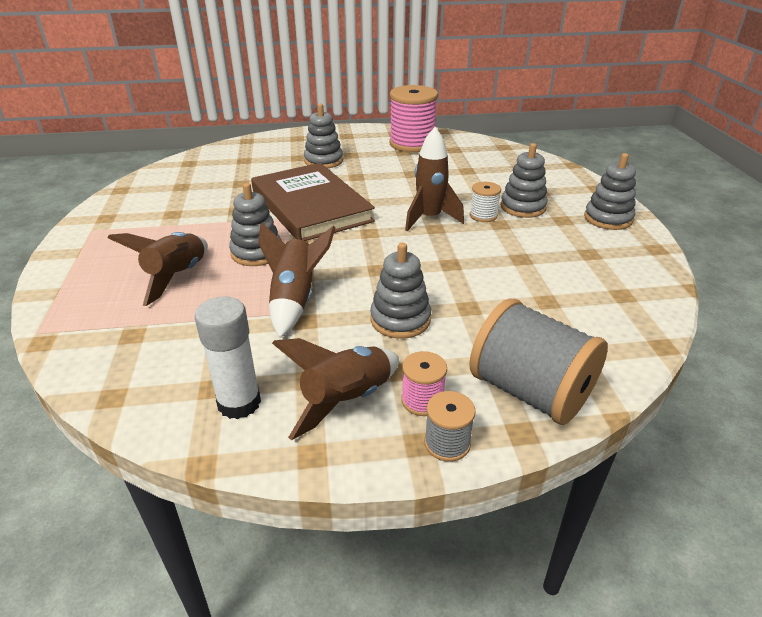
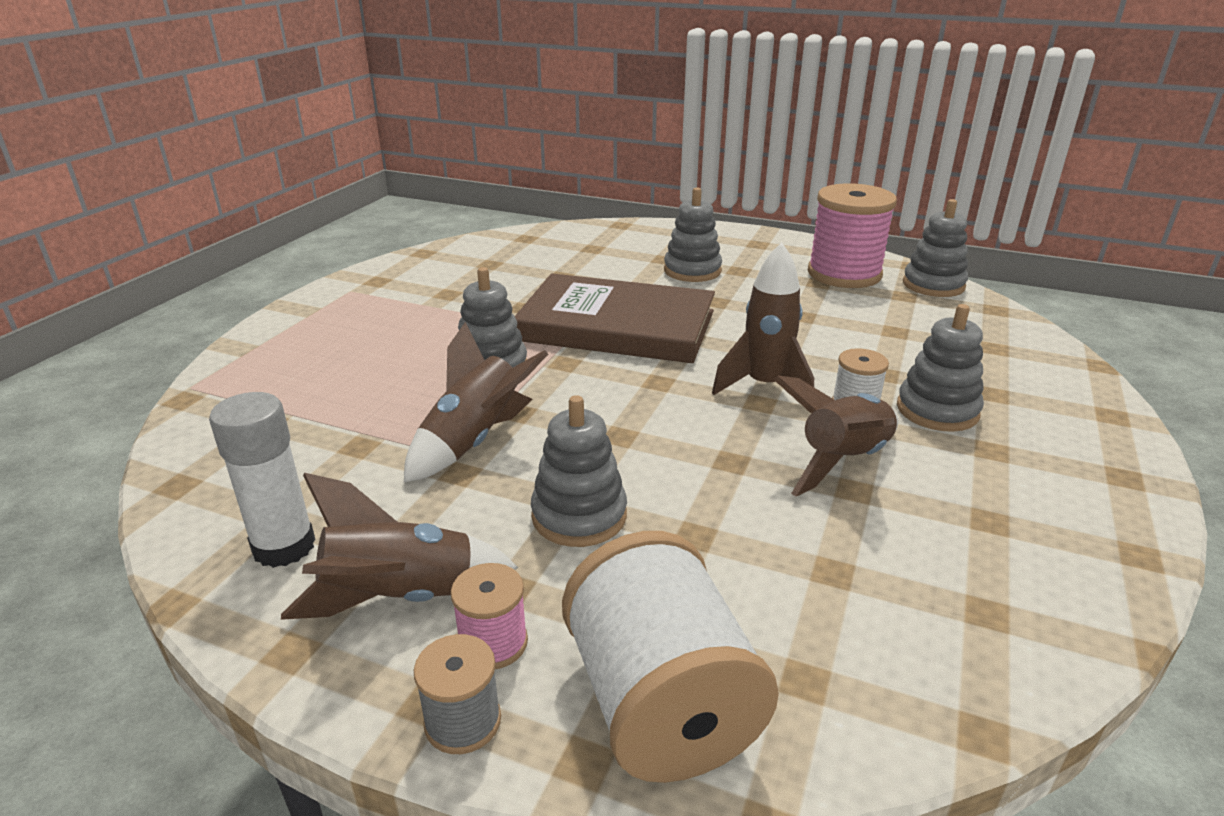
camera: 30 degrees right, 5 degrees down
brown rocket [107,232,208,306] -> brown rocket moved to [773,375,898,497]
brown book [251,163,375,241] -> brown book turned 75 degrees counterclockwise [515,274,715,363]
grey spool [469,299,608,425] -> white spool [562,531,779,783]
grey stacking toy [584,153,636,230] -> grey stacking toy moved to [903,199,968,297]

